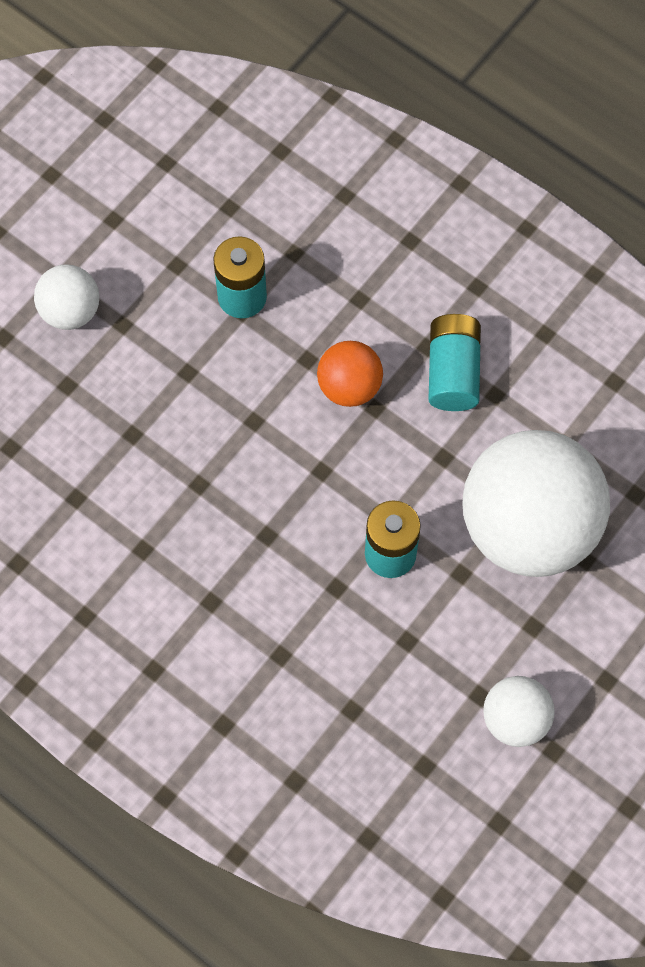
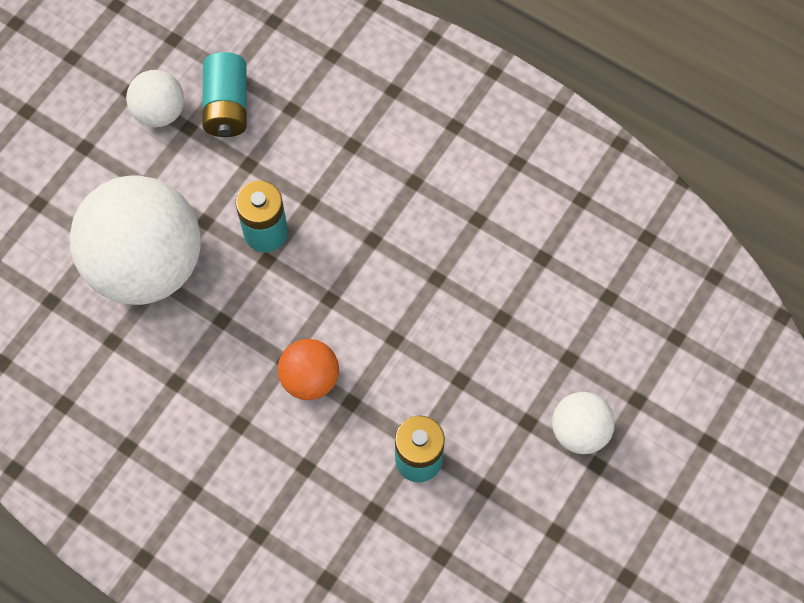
camera: 175 degrees right, 0 degrees up
turquoise battery [428,314,481,411] -> turquoise battery moved to [202,52,247,137]

